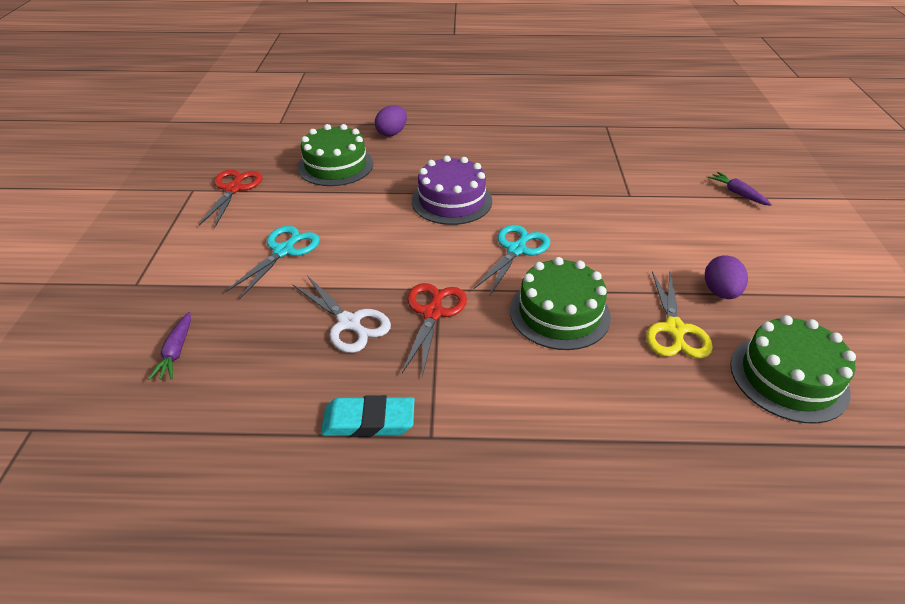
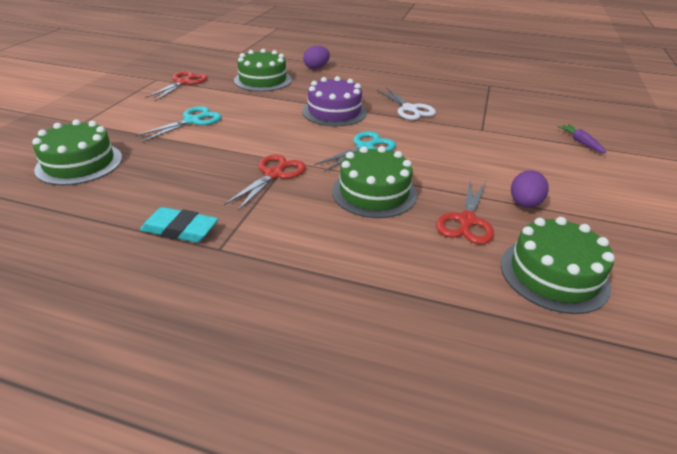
camera: 15 degrees right, 5 degrees down
purple carrot [148,312,191,380] -> green cake [32,119,122,185]
white scissors [292,276,391,353] -> white scissors moved to [377,87,436,120]
yellow scissors [646,271,713,358] -> red scissors [436,180,494,244]

